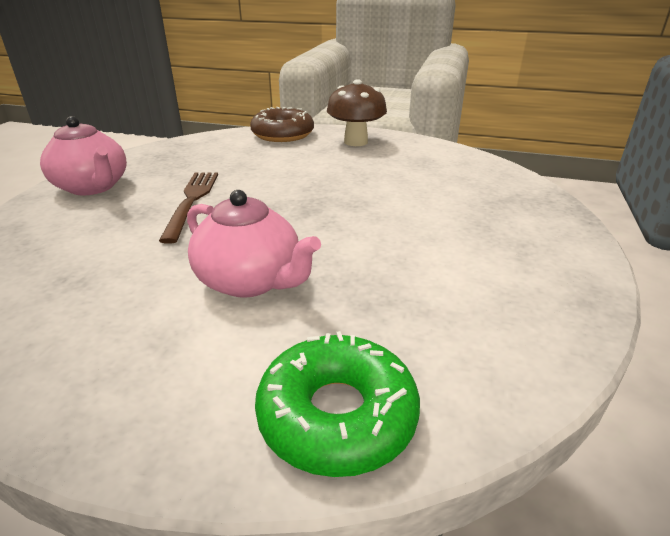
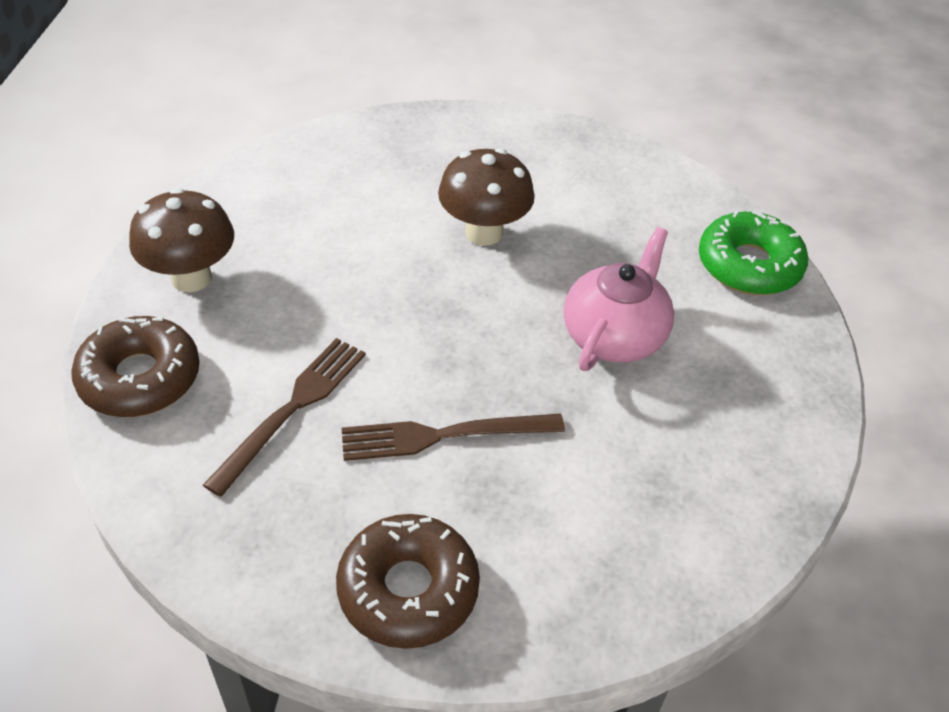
camera: 100 degrees left, 15 degrees up
pink teapot [40,116,127,195] -> brown donut [336,514,480,649]
none -> brown fork [203,338,366,497]
none -> brown mushroom [438,148,535,246]

